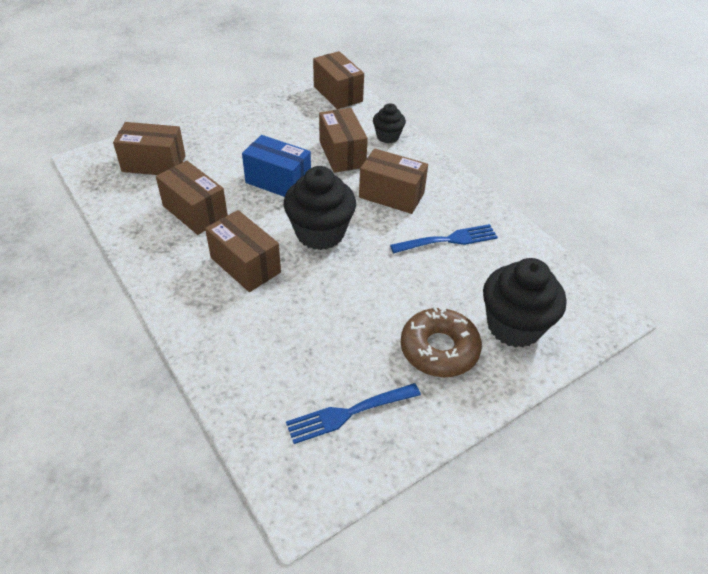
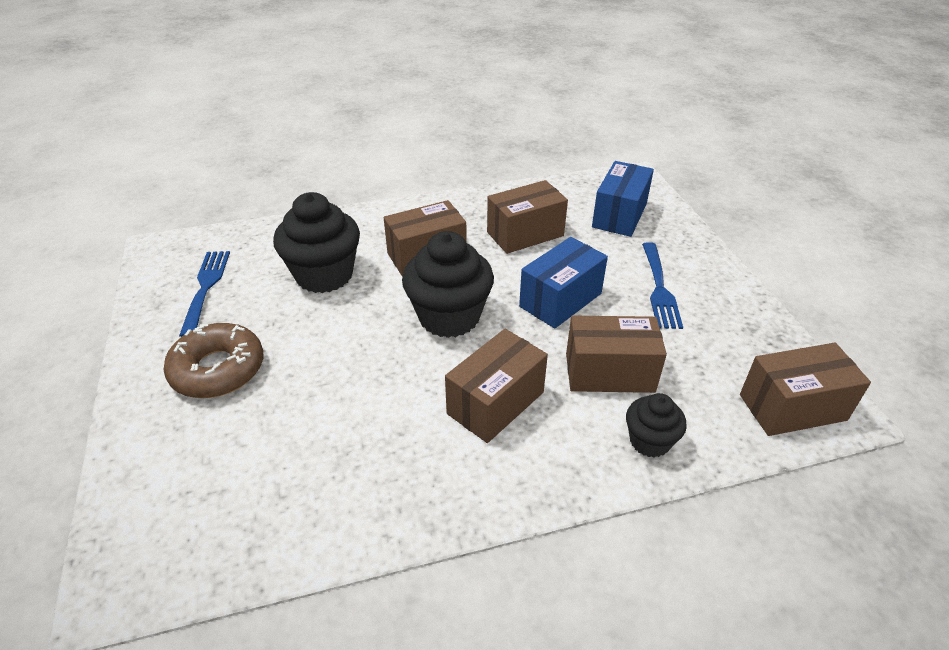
camera: 110 degrees right, 5 degrees down
brown box [113,122,186,175] -> blue box [592,161,654,237]
blue fork [390,224,498,253] -> blue fork moved to [642,242,683,329]
black cupcake [483,258,566,348] -> black cupcake moved to [273,192,360,293]

